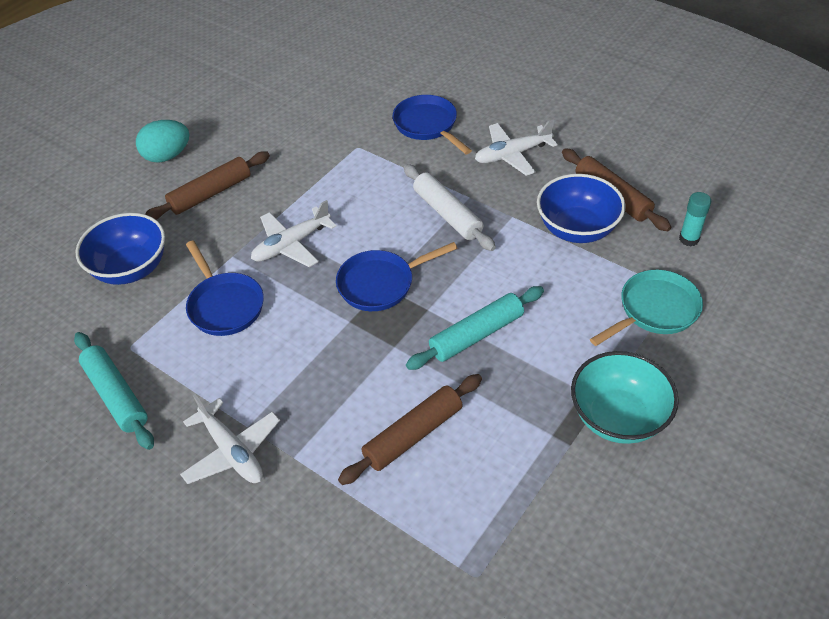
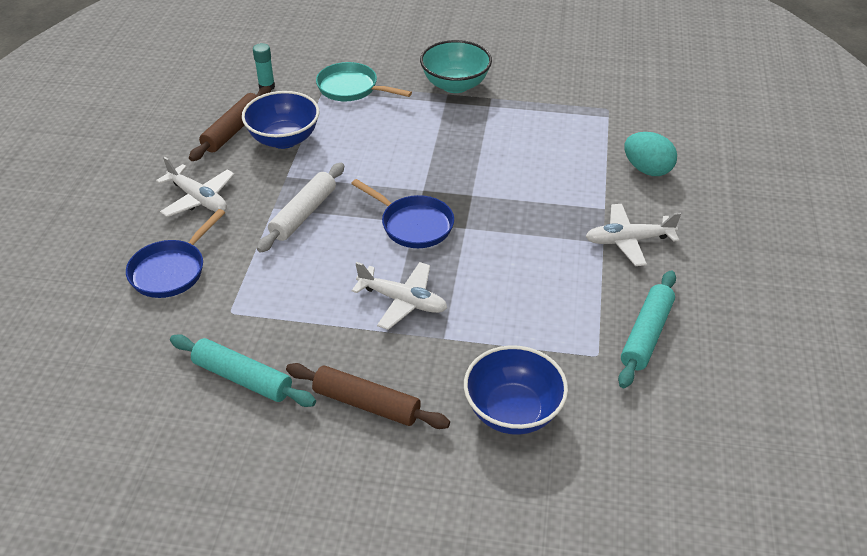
camera: 120 degrees left, 5 degrees down
turquoise egg [136,120,189,163] -> turquoise egg moved to [624,132,677,176]
white plane [180,394,280,484] -> white plane turned 120 degrees counterclockwise [585,204,681,266]
blue pan [186,241,264,336] -> none
brown rolling pin [338,374,482,485] -> none
turquoise rolling pin [406,286,544,370] -> turquoise rolling pin moved to [170,334,316,407]

